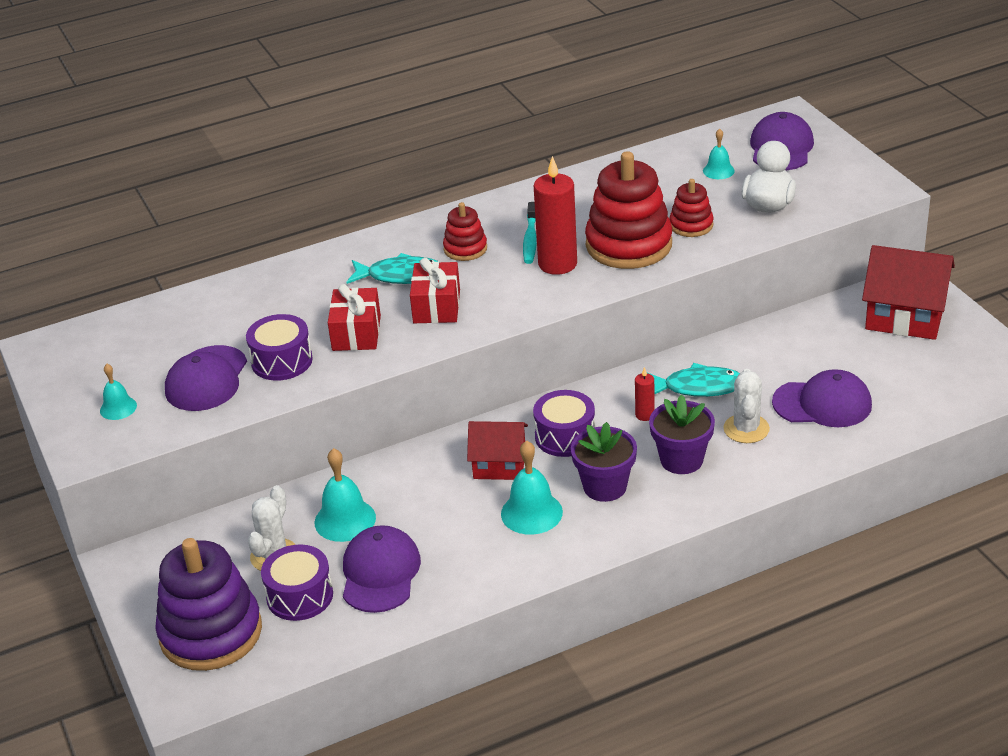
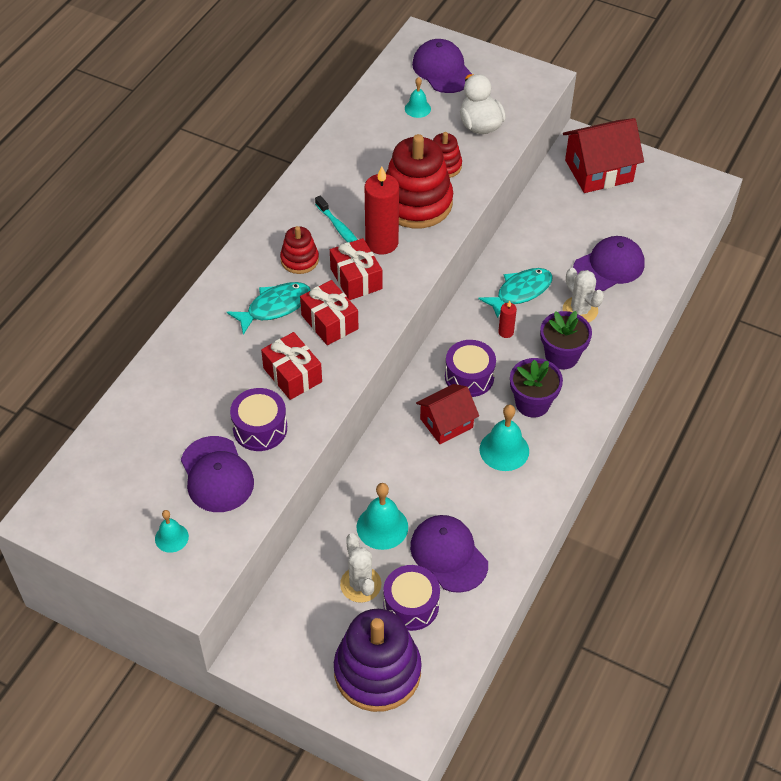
camera: 40 degrees left, 15 degrees up
none -> red gift [330,238,382,300]

